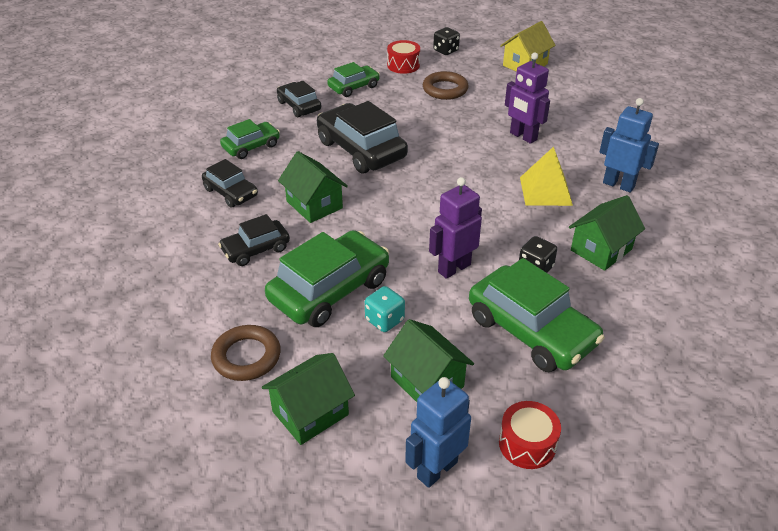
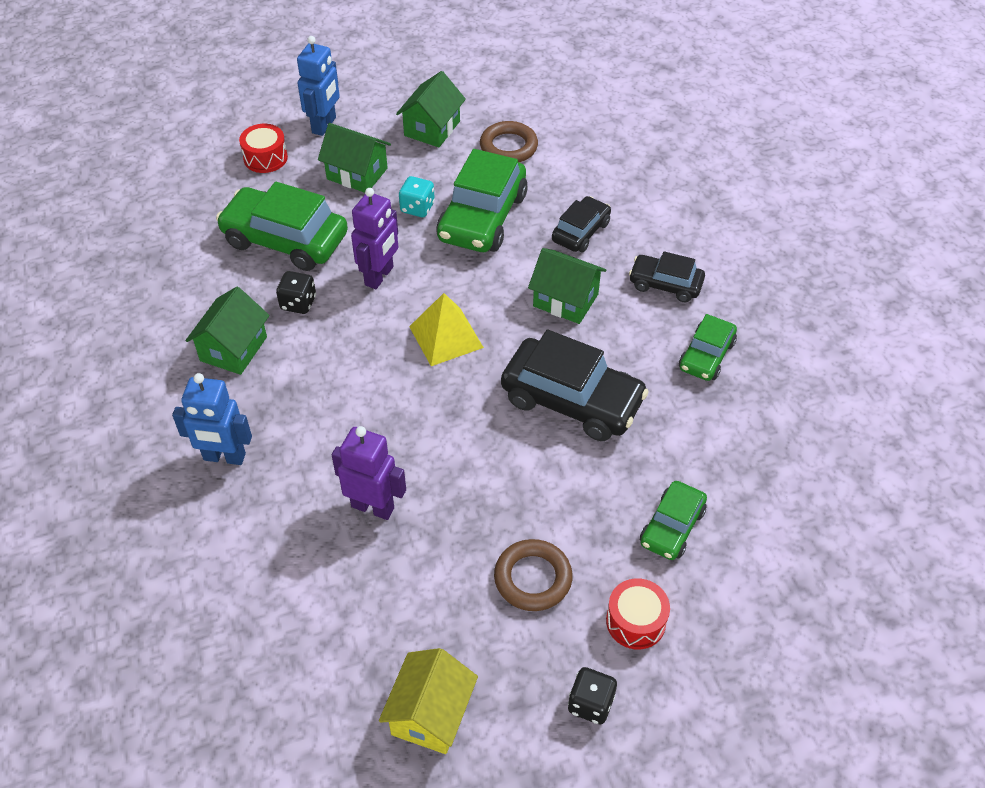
camera: 155 degrees right, 10 degrees up
black car [277,81,321,117] -> none
yellow pyramid [520,146,573,206] -> yellow pyramid moved to [409,293,484,366]

